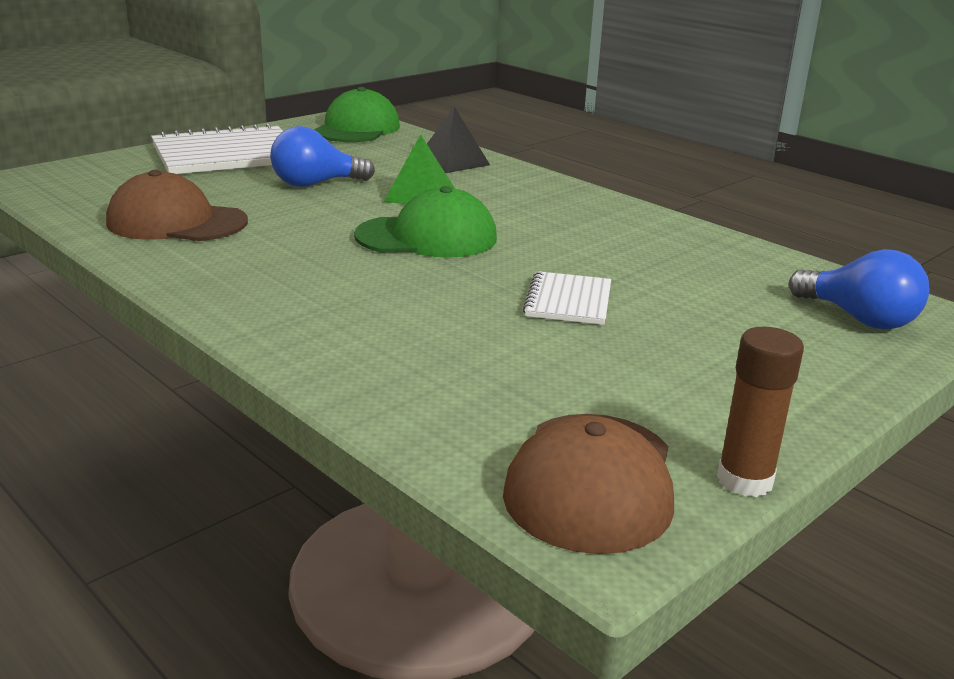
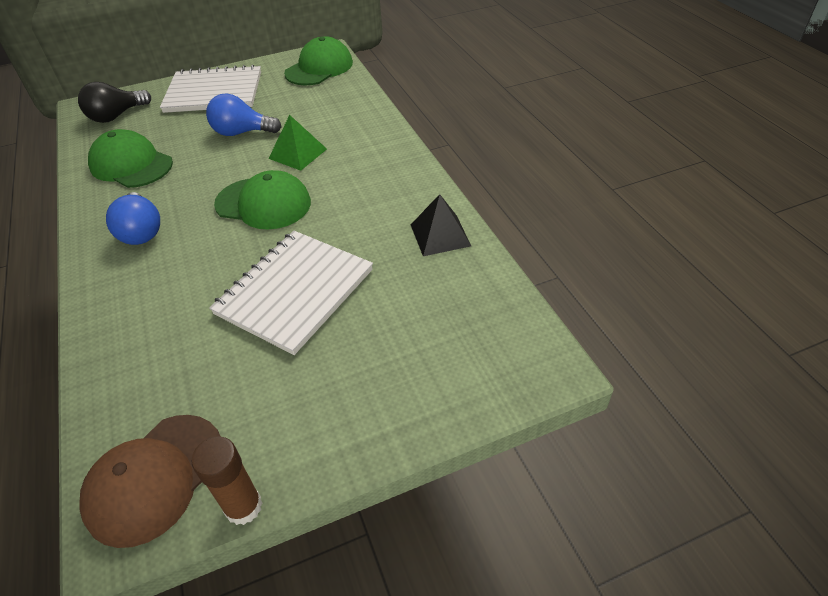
camera: 25 degrees right, 20 degrees up
brown cap [106,170,248,241] -> green cap [88,129,173,188]
black pyramid [427,107,490,173] -> black pyramid moved to [411,194,471,256]
white notebook [523,271,611,325] -> white notebook [209,231,373,355], size x1.91
blue light bulb [789,249,929,329] -> blue light bulb moved to [106,192,160,245]
none -> black light bulb [78,82,151,123]

